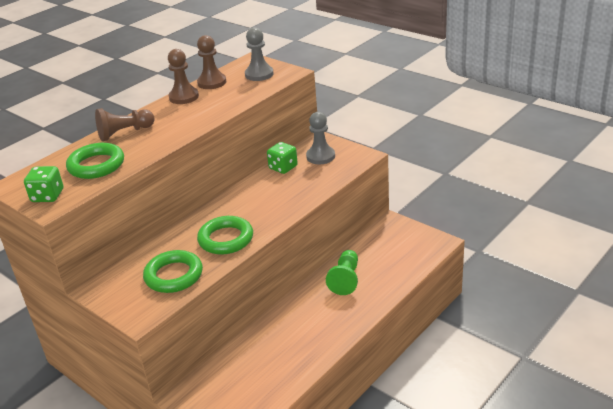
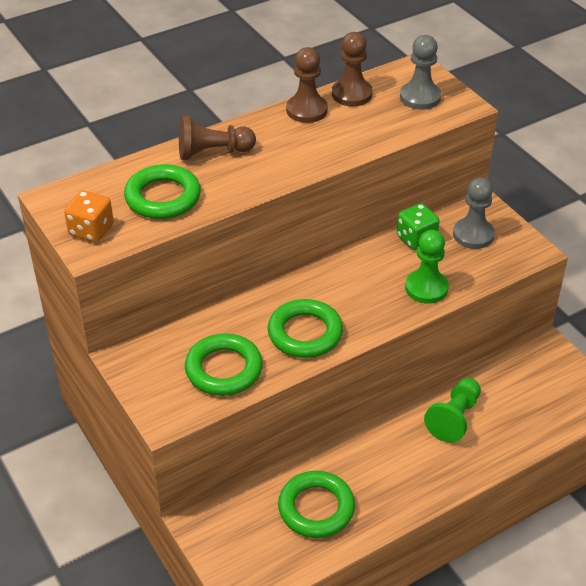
camera: 15 degrees right, 10 degrees up
green dice [24,166,63,202] -> orange dice [64,190,114,242]
none -> green ring [278,471,355,538]
none -> green pawn [405,230,449,304]

